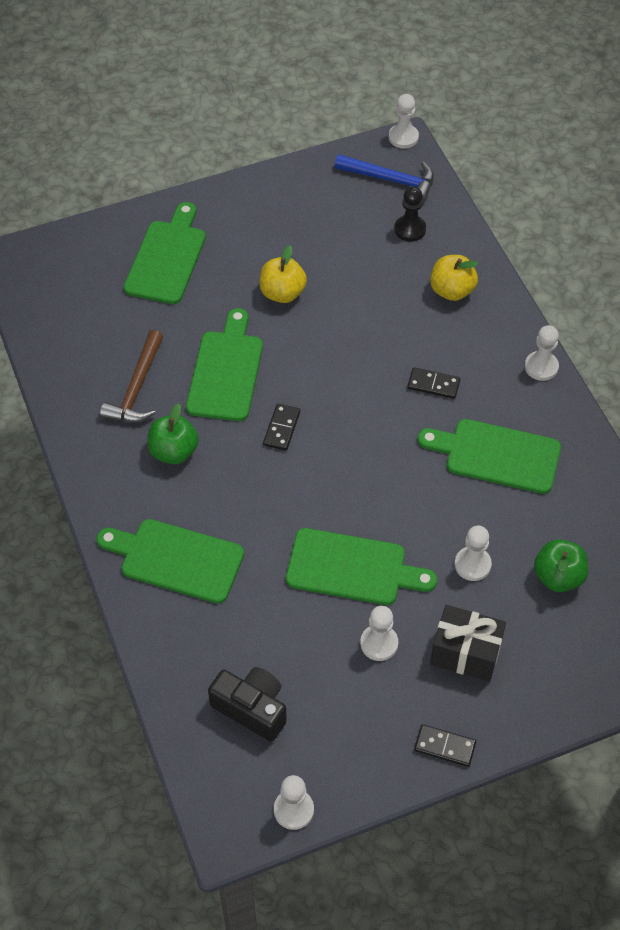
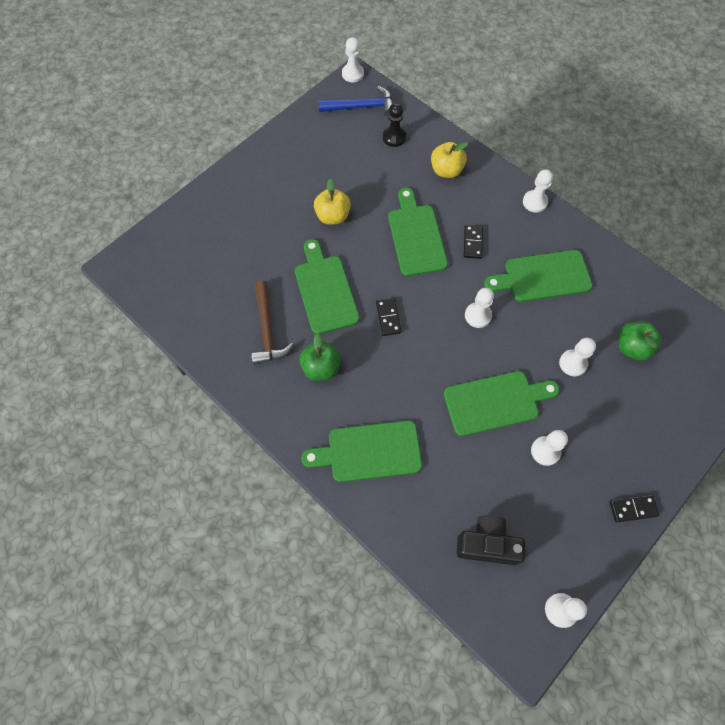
camera: 25 degrees left, 10 degrees up
green cutting board [124,202,206,304] -> green cutting board moved to [388,188,448,276]
black domino [408,367,460,399] -> black domino turned 75 degrees counterclockwise [464,225,483,259]
black gift [430,605,506,682] -> none
none -> white pawn [465,288,494,328]

